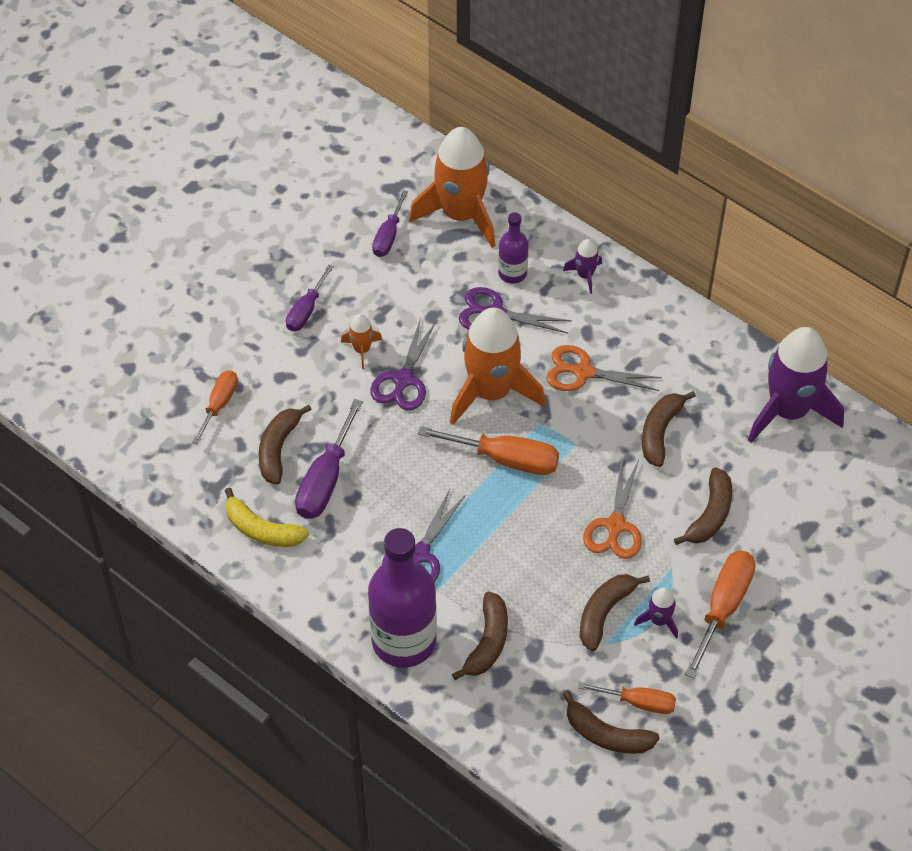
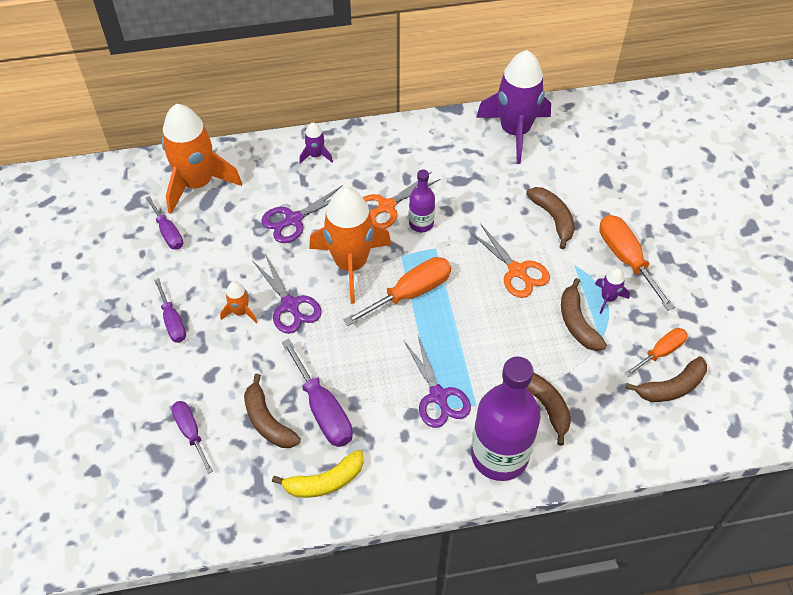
camera: 50 degrees left, 0 degrees up
orange screwdriver [192,371,238,445] -> purple screwdriver [171,401,213,474]
purple bottle [498,212,528,284] -> purple bottle moved to [409,169,435,232]
brown banana [642,391,696,467] -> none

